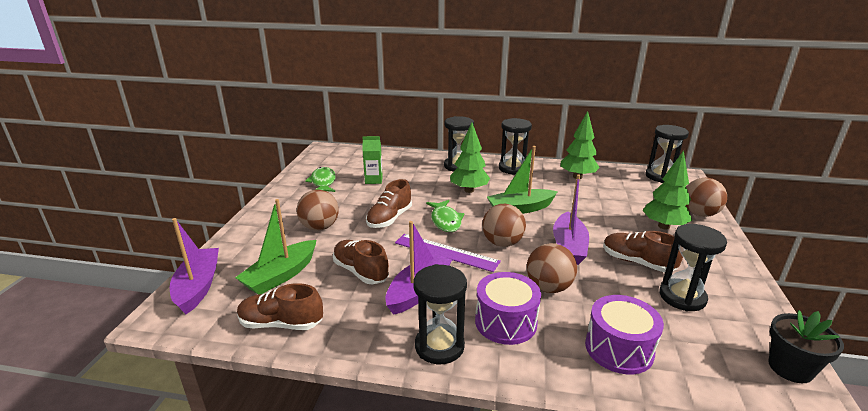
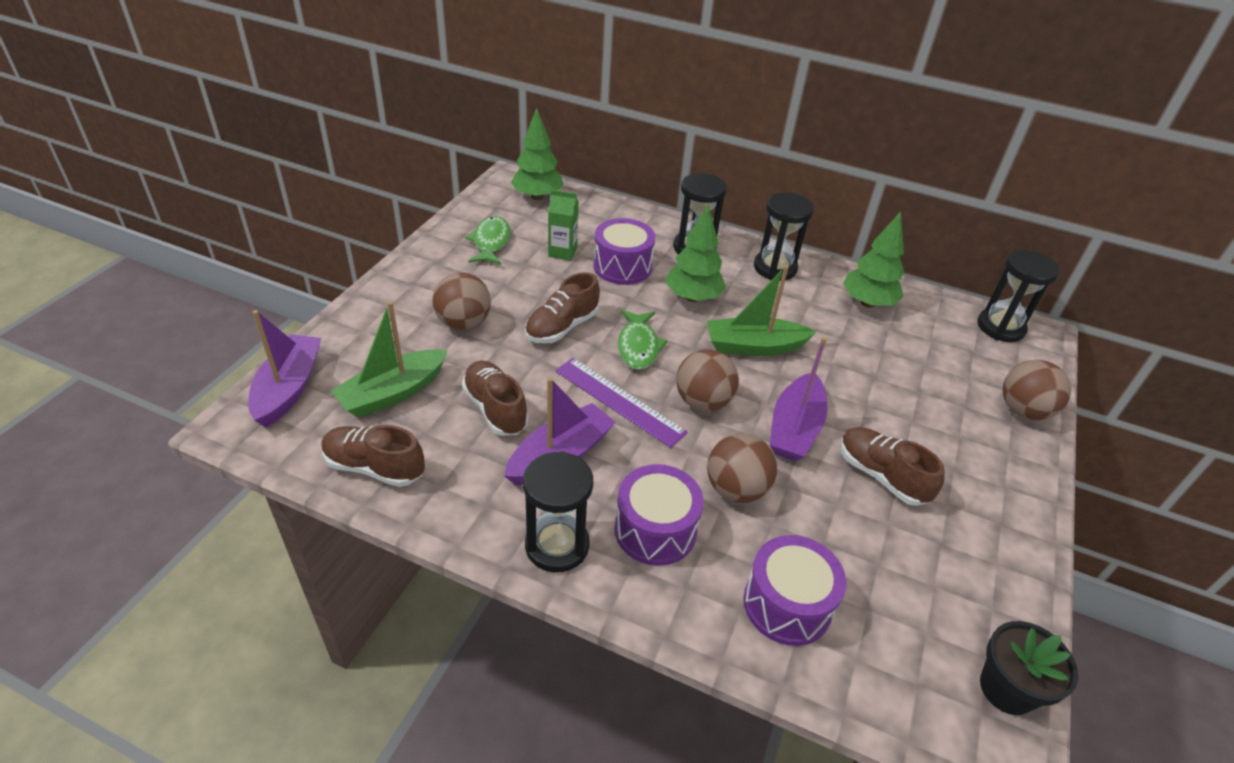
camera: 10 degrees right, 15 degrees up
green tree [642,150,692,229] -> green tree moved to [511,108,563,200]
black hourglass [660,224,727,312] -> none
none -> purple drum [593,218,656,285]

